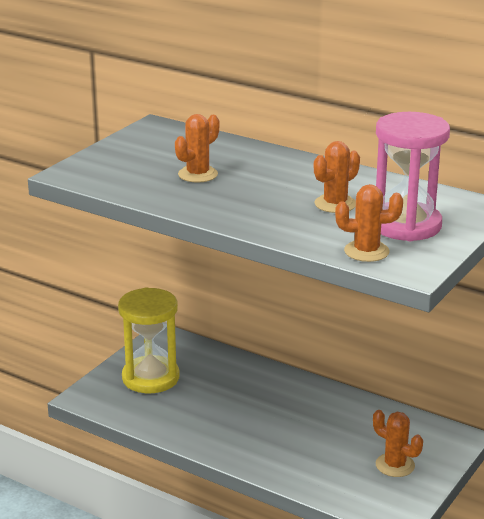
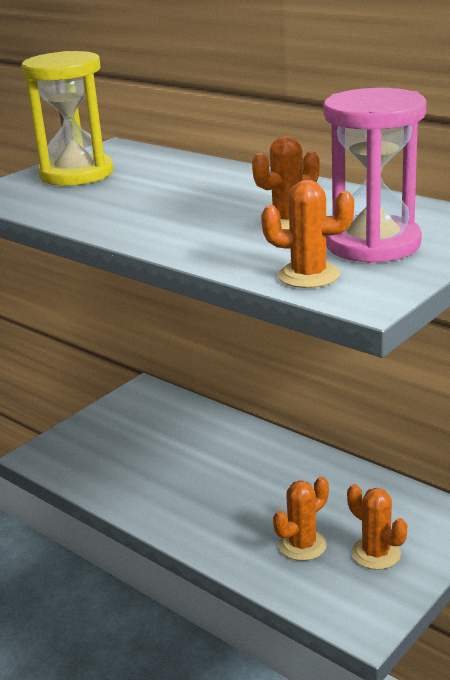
camera: 10 degrees right, 0 degrees up
yellow hourglass [118,287,180,393] -> yellow hourglass moved to [21,51,113,186]
orange cactus [175,114,219,183] -> orange cactus moved to [273,477,329,561]

